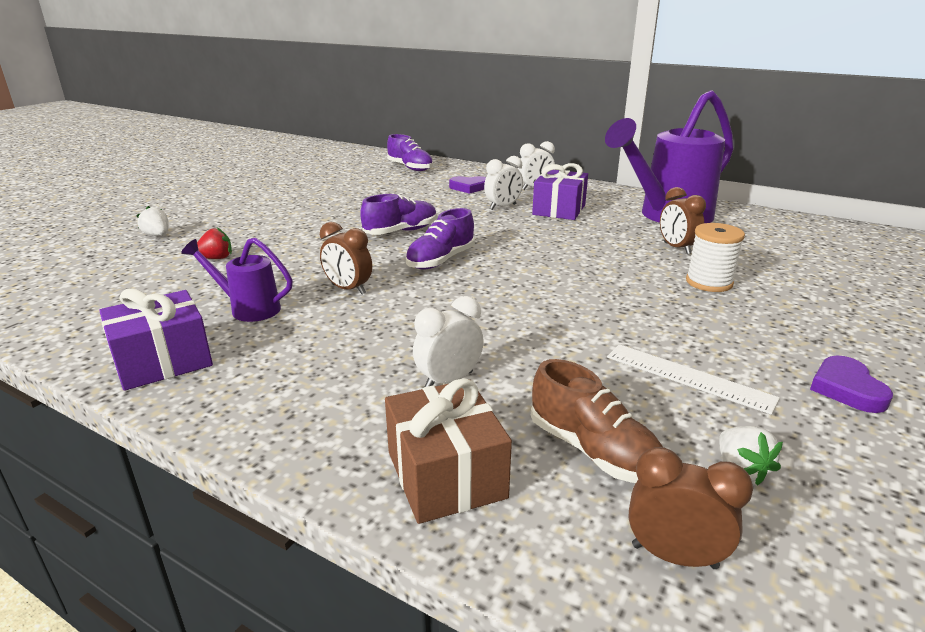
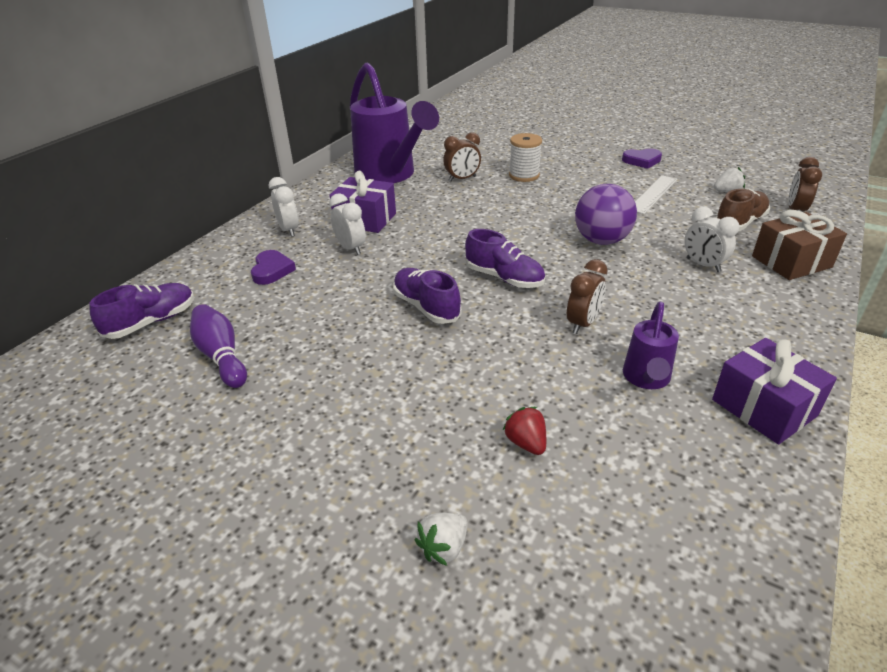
camera: 90 degrees left, 10 degrees up
none -> purple bowling pin [190,304,247,388]
none -> purple ball [575,184,637,245]

